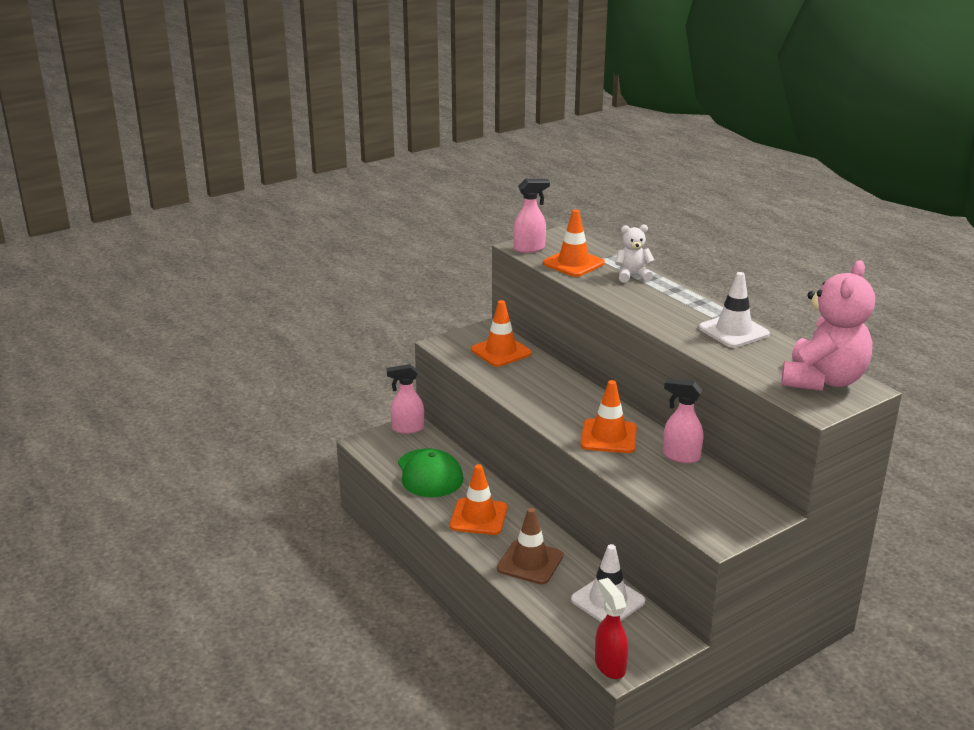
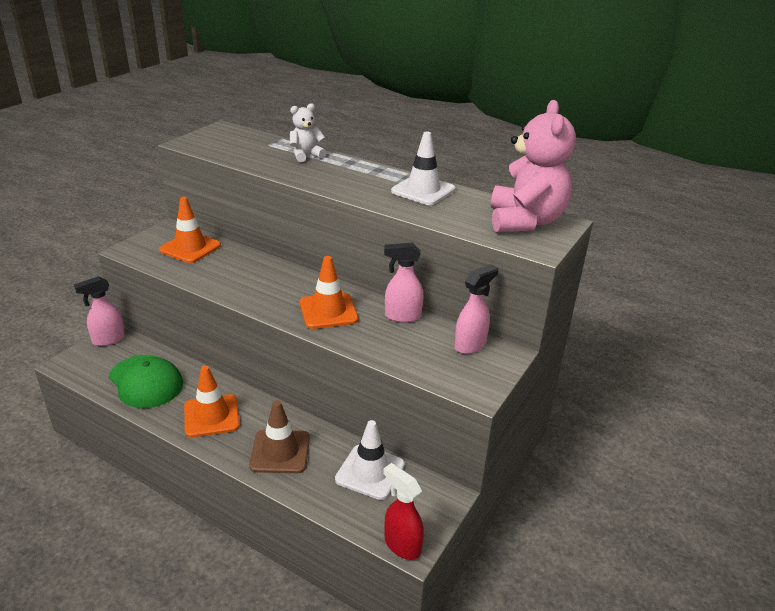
camera: 25 degrees left, 5 degrees up
pink spray bottle [513,179,550,253] -> pink spray bottle moved to [454,265,498,354]
orange traffic cone [543,209,605,277] -> none

